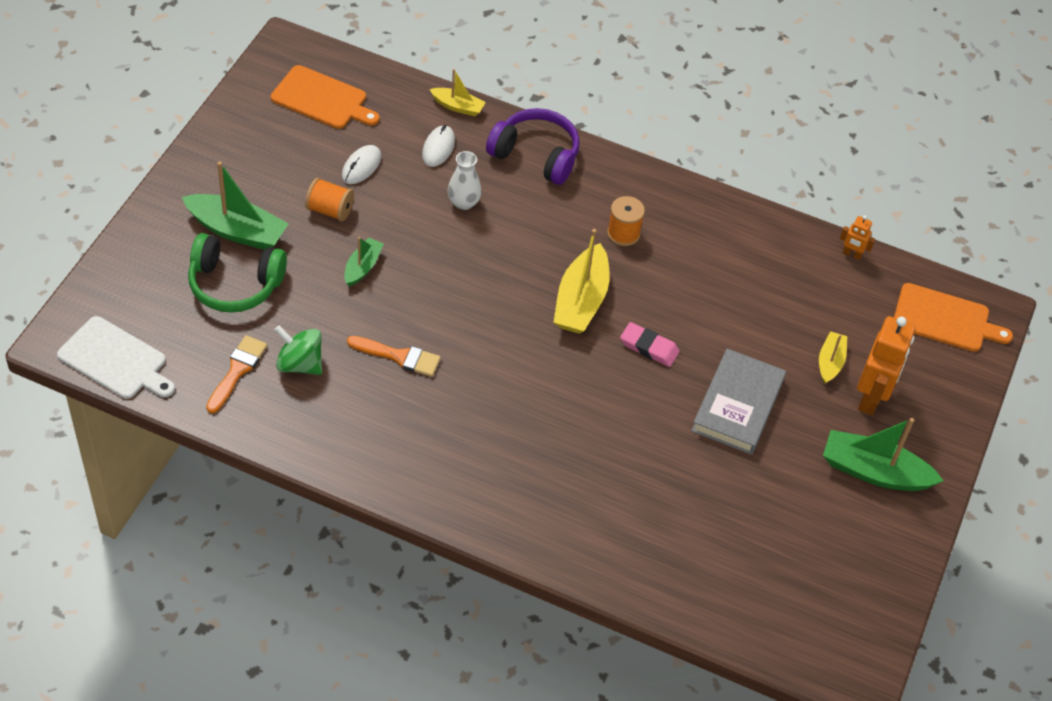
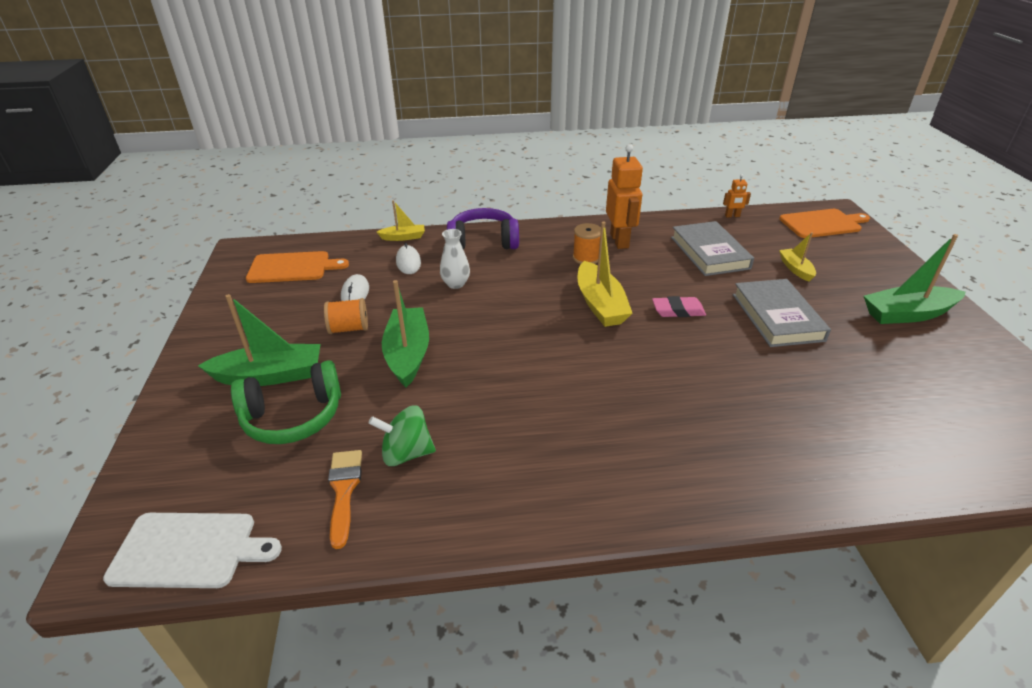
camera: 25 degrees left, 15 degrees down
green boat [344,237,384,286] -> green boat [382,280,429,387], size x1.80
orange brush [347,336,441,377] -> none
orange robot [857,316,915,415] -> orange robot moved to [606,144,643,249]
none -> grey book [671,221,754,276]

